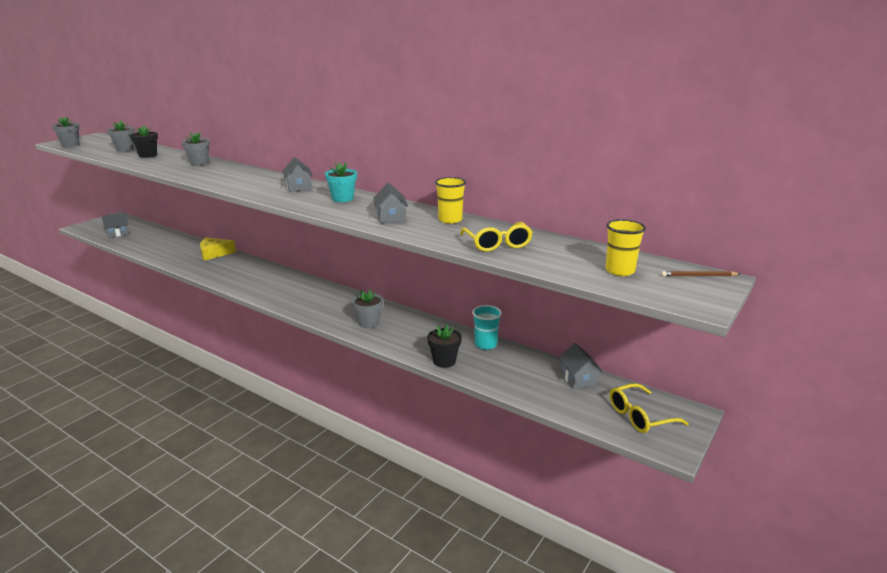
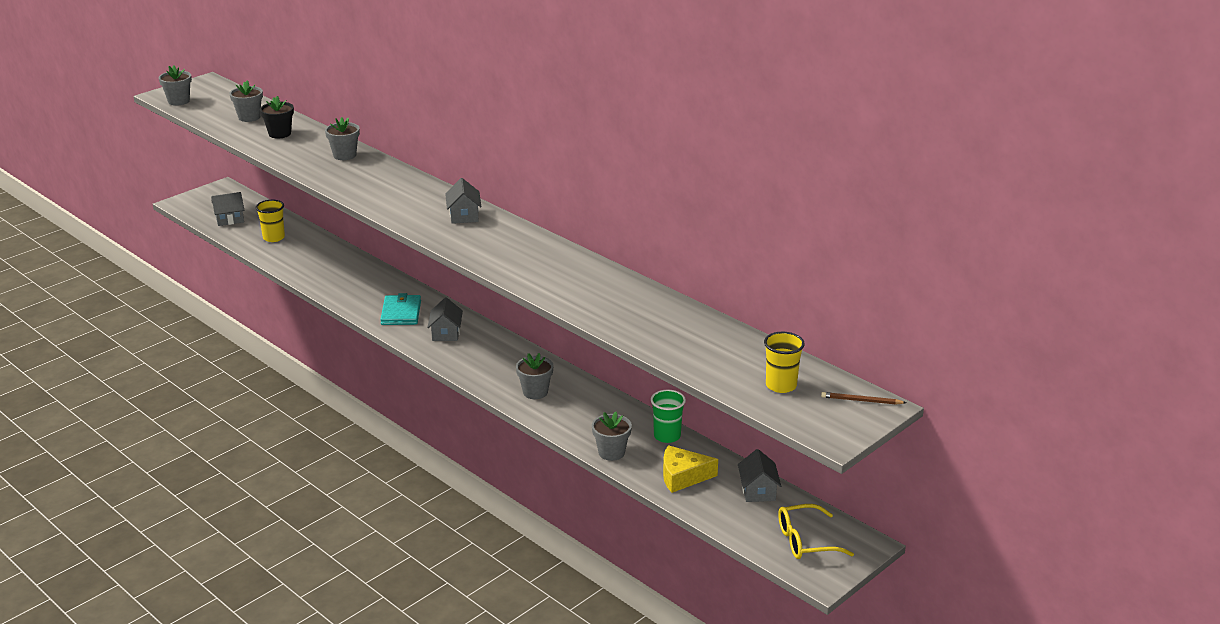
camera: 10 degrees right, 5 degrees up
yellow cheese [200,237,236,261] -> yellow cheese moved to [663,445,718,493]
turquoise flower pot [325,163,357,202] -> none
grey house [373,183,408,223] -> grey house moved to [427,297,463,341]
black flower pot [427,324,462,368] -> grey flower pot [592,412,632,461]
yellow cup [435,177,466,223] -> yellow cup moved to [256,200,285,242]
yellow glasses [460,222,533,252] -> none
turquoise cup [472,305,502,350] -> green cup [651,390,686,443]
none -> turquoise wallet [380,293,421,325]

